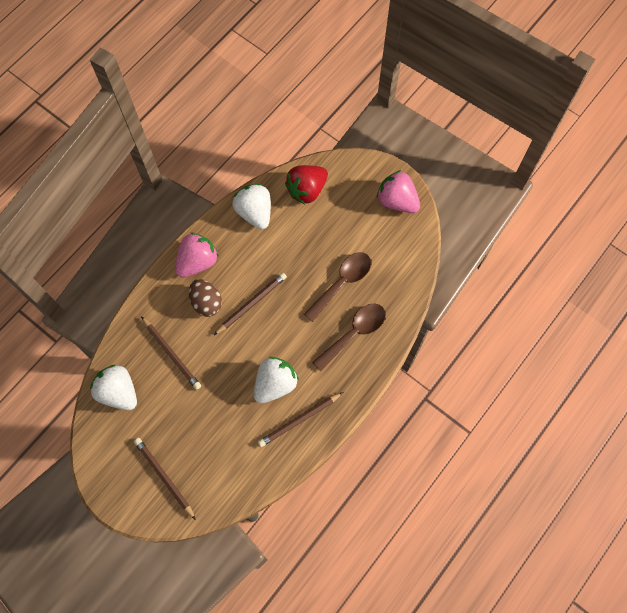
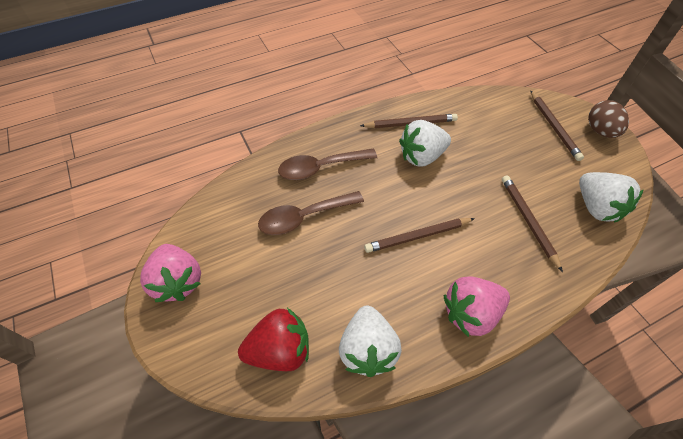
camera: 155 degrees left, 15 degrees down
brown egg [189,279,222,317] -> brown egg moved to [588,100,629,138]

